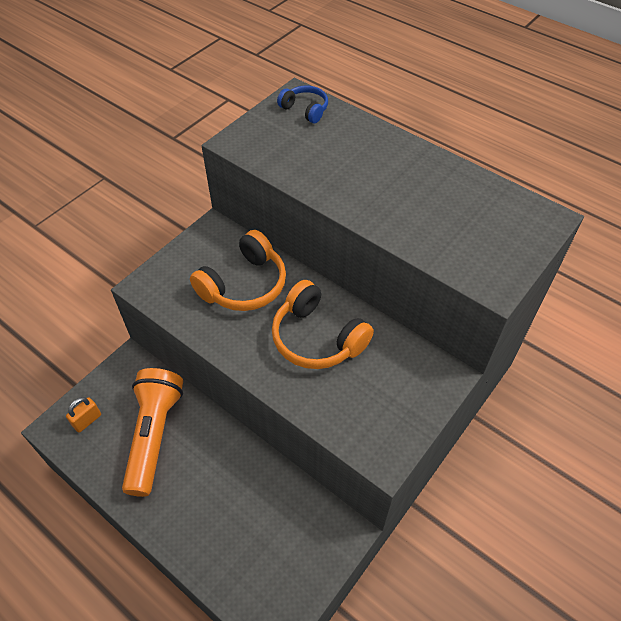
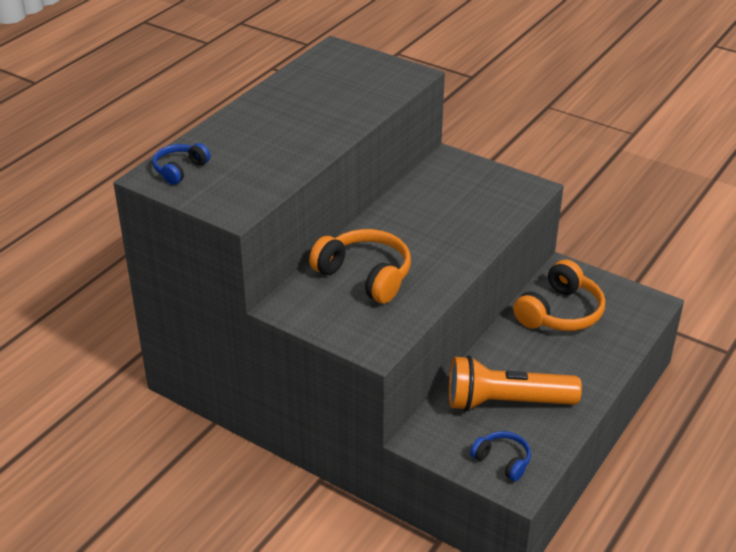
camera: 95 degrees left, 15 degrees down
orange padlock [66,397,101,433] -> blue headphones [470,431,531,481]
orange headphones [272,280,374,369] -> orange headphones moved to [513,259,606,331]

